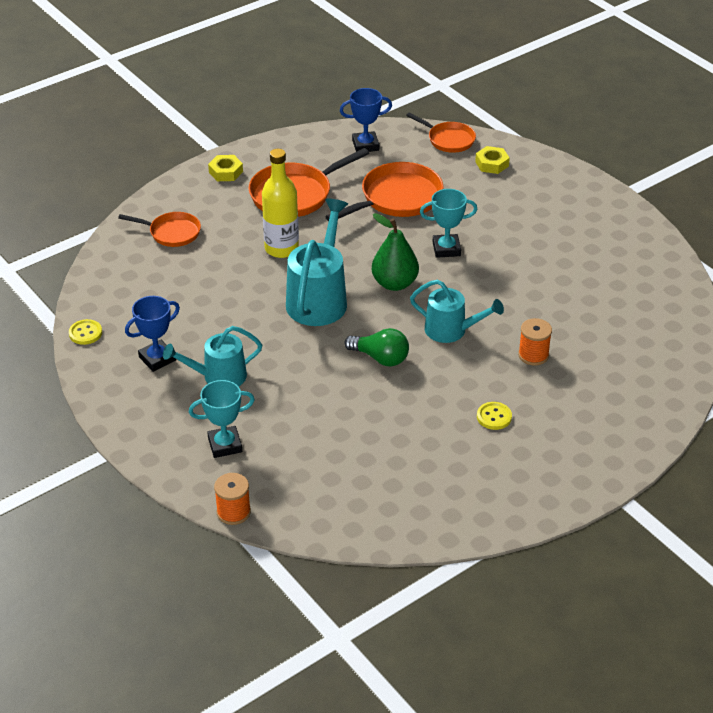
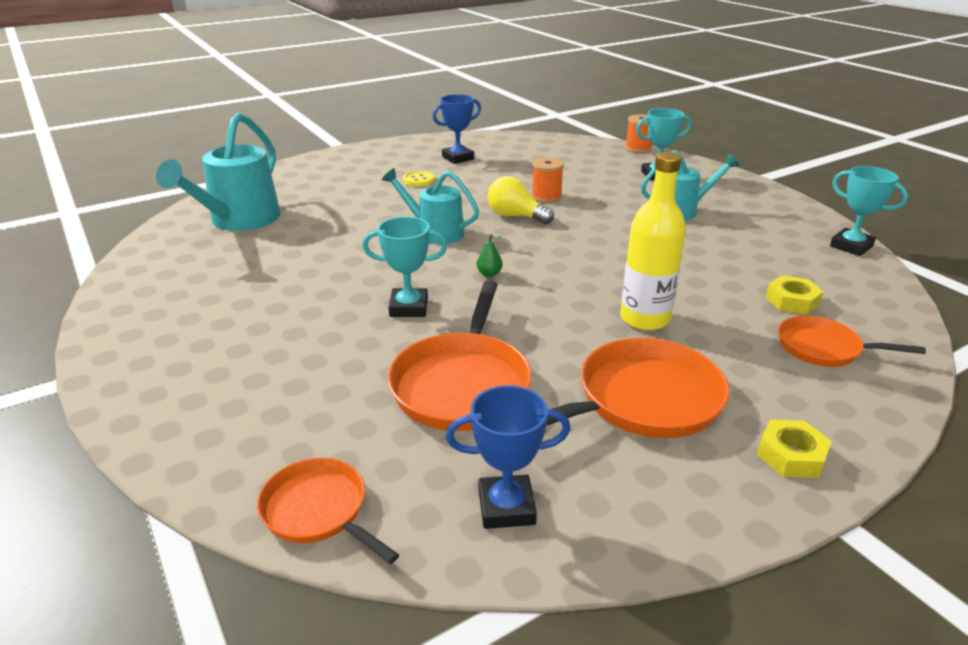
camera: 175 degrees left, 10 degrees down
yellow button [69,319,102,345] -> turquoise trophy [830,166,908,256]
blue trophy [125,296,180,372] -> blue trophy moved to [433,94,481,164]
turquoise watering can [286,199,348,326] -> turquoise watering can moved to [156,113,280,231]
orange pan [325,162,444,221] -> orange pan turned 45 degrees counterclockwise [387,280,532,431]
green light bulb [344,328,409,367] -> yellow light bulb [487,176,554,224]
green pear [372,213,419,291] -> green pear [476,234,502,277], size x0.43
yellow nut [475,146,510,174] -> yellow nut moved to [766,275,823,315]
orange spool [518,318,552,366] -> orange spool moved to [531,157,564,203]

